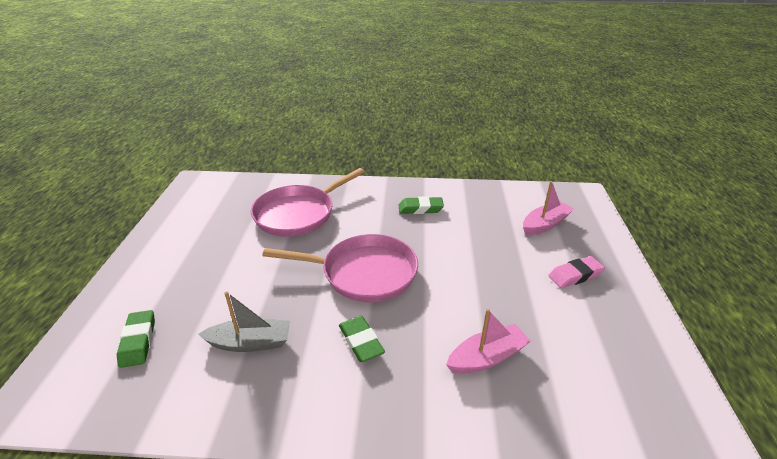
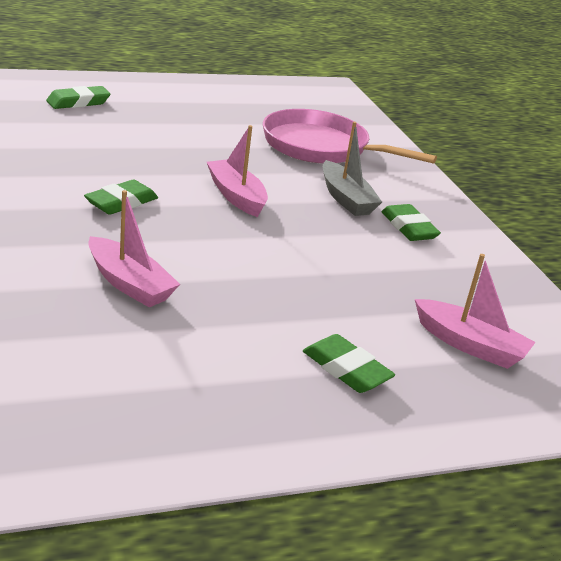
camera: 65 degrees right, 5 degrees down
grey boat [198,291,290,352] -> grey boat moved to [323,122,382,216]
pink pan [262,234,418,302] -> pink boat [207,125,268,217]
pink eraser [548,256,605,288] -> green eraser [303,334,395,393]

